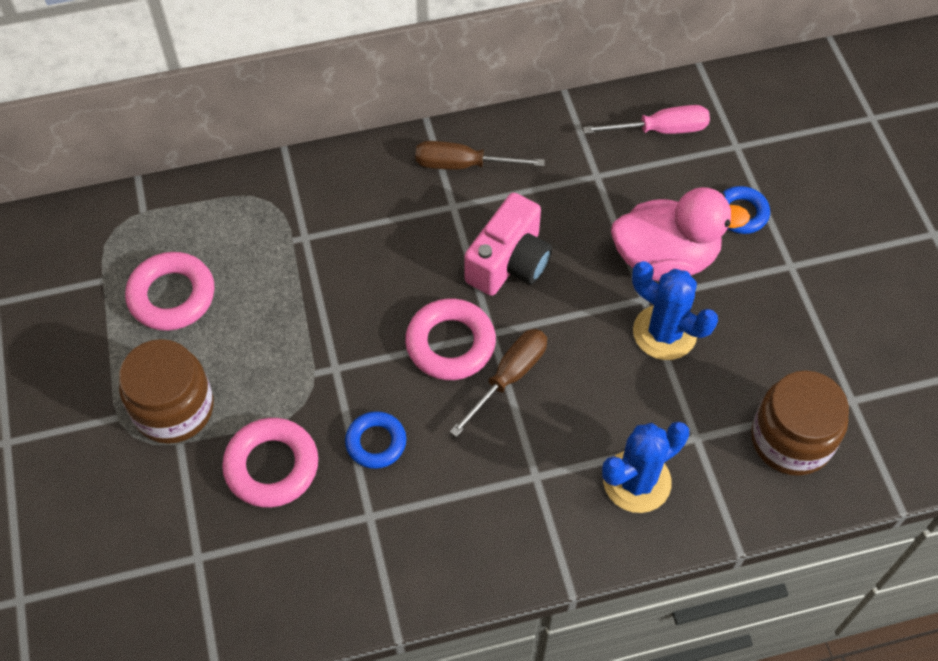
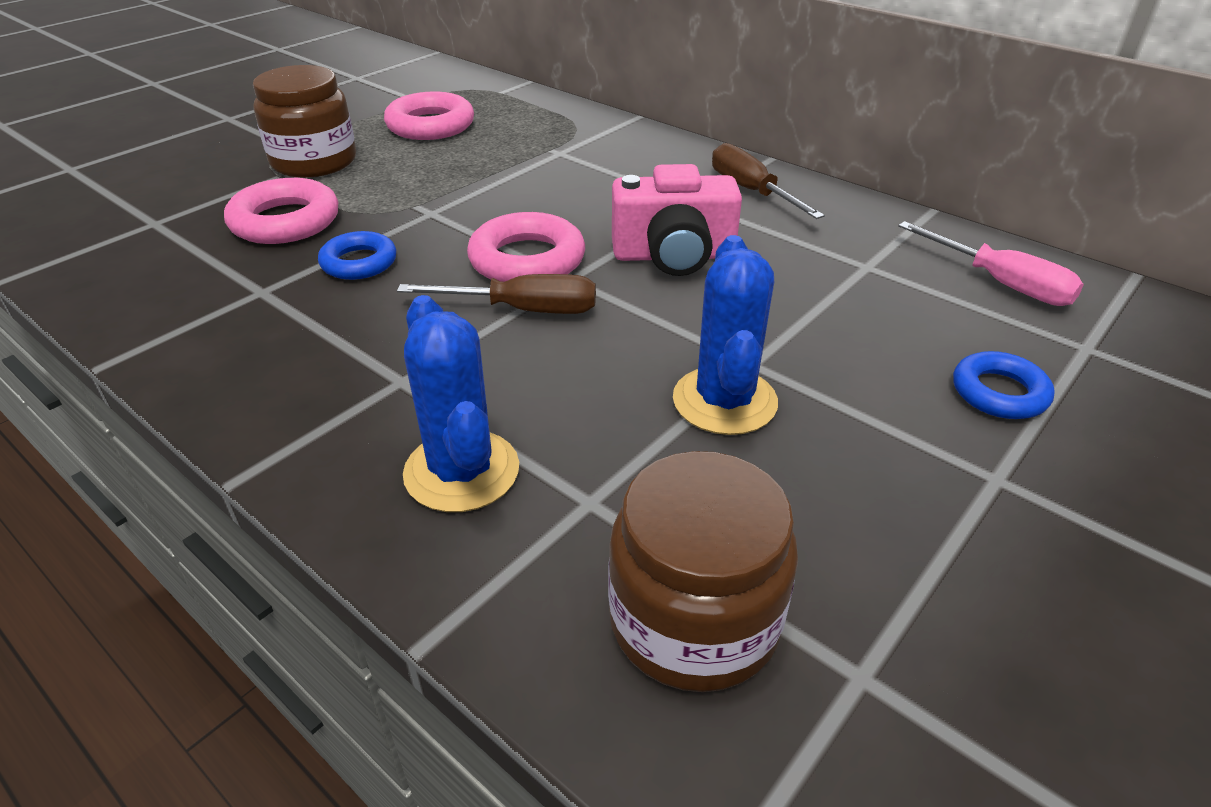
camera: 55 degrees right, 20 degrees down
blue cactus [602,421,689,513] -> blue cactus turned 45 degrees clockwise [403,295,519,512]
pink duck [611,187,750,281] -> none

